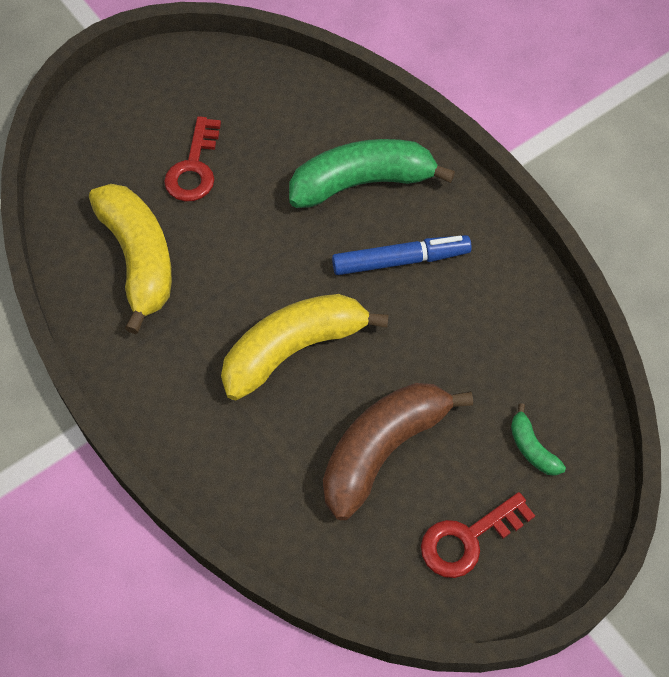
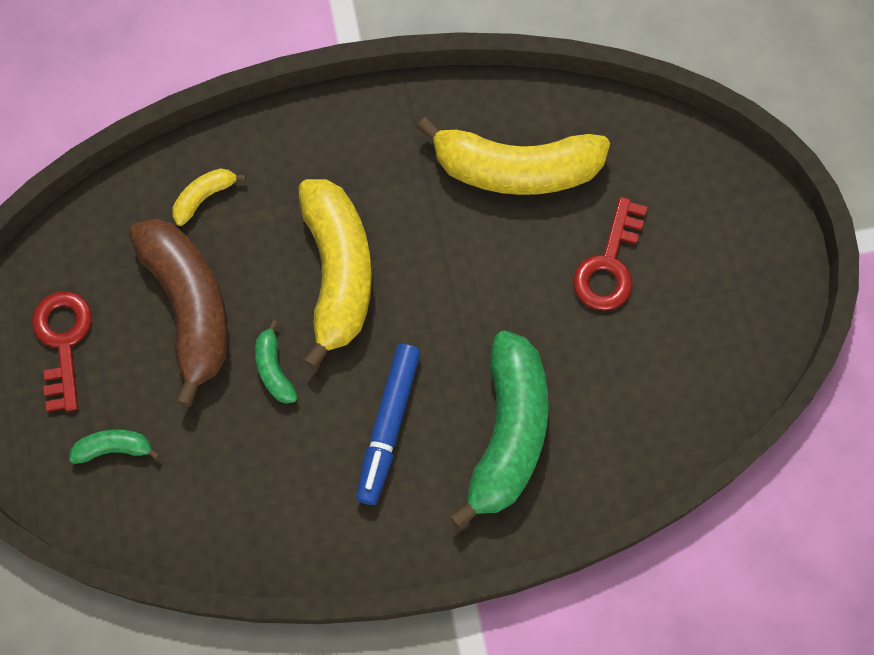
camera: 115 degrees right, 10 degrees up
red key [164,116,221,202] -> red key turned 105 degrees counterclockwise [573,197,647,311]
none -> yellow banana [172,168,246,226]
none -> green banana [255,320,298,404]

